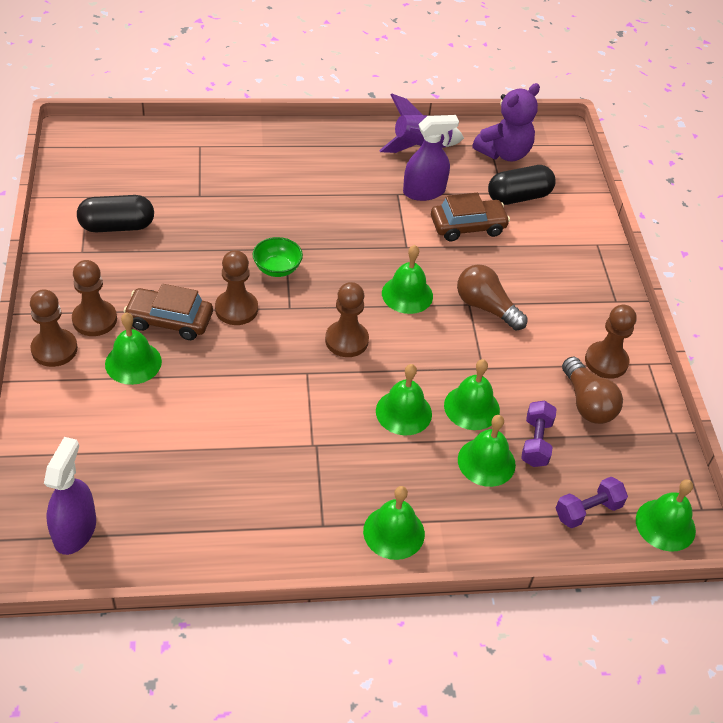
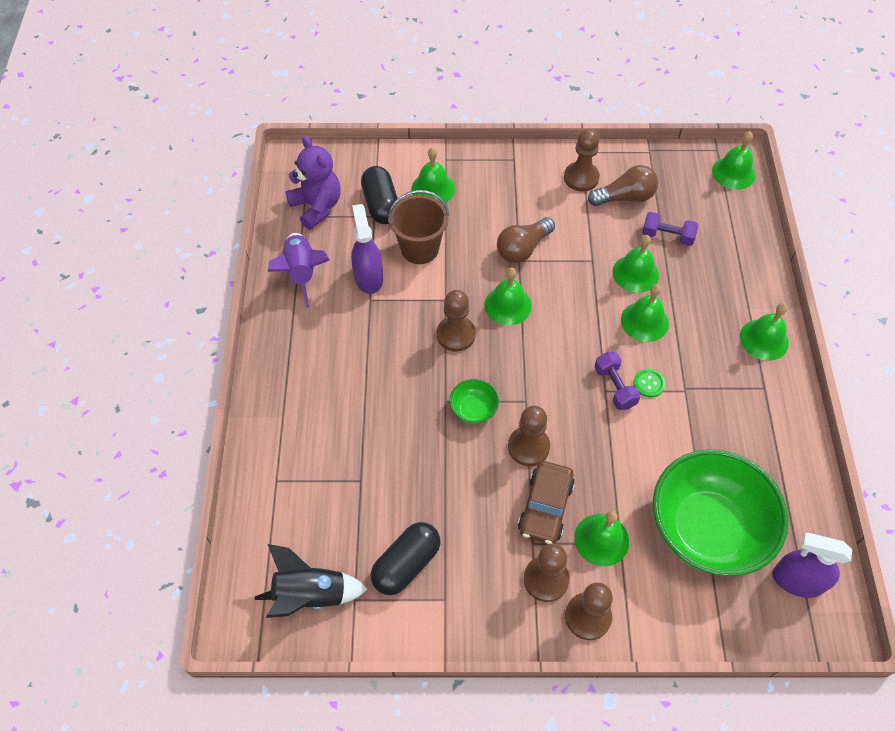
camera: 80 degrees left, 10 degrees up
black capsule [77,195,154,232] -> black capsule turned 45 degrees clockwise [371,522,441,595]
brown pawn [325,282,369,357] -> brown pawn moved to [437,290,476,352]
brown car [431,193,510,241] -> brown bucket [388,190,449,264]
green bell [458,415,516,487] -> green bell moved to [411,147,455,204]
purple dumbbell [556,477,628,528] -> purple dumbbell moved to [595,352,641,410]
none -> black rocket [255,544,368,618]
none -> green button [633,369,665,398]
none -> green bowl [653,449,789,577]

